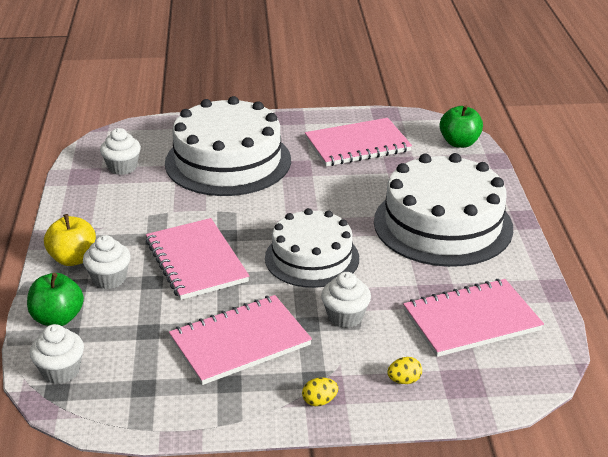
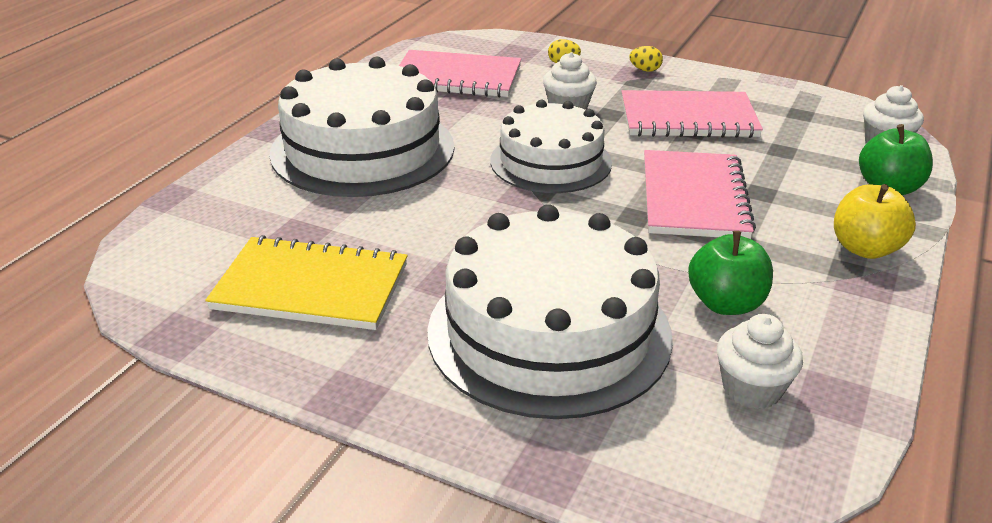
camera: 150 degrees left, 0 degrees up
white cupcake [83,235,131,289] -> none
pink notebook [305,118,412,166] -> yellow notebook [205,235,407,330]
green apple [440,105,483,148] -> green apple moved to [688,231,773,315]

